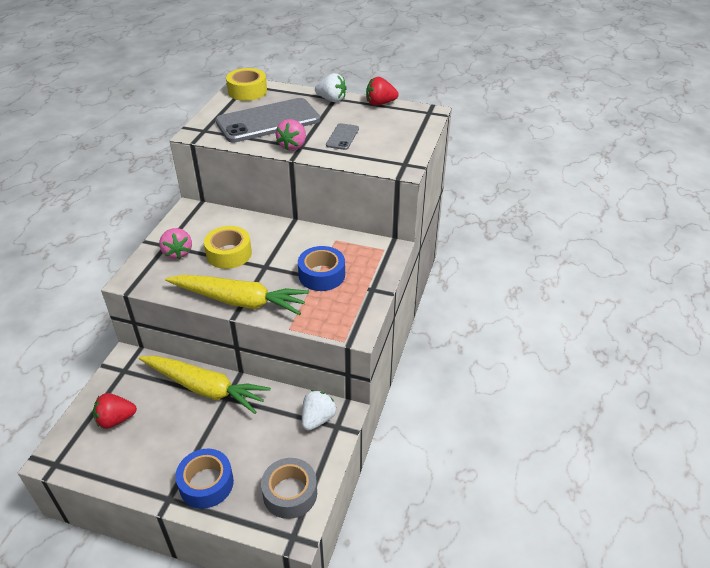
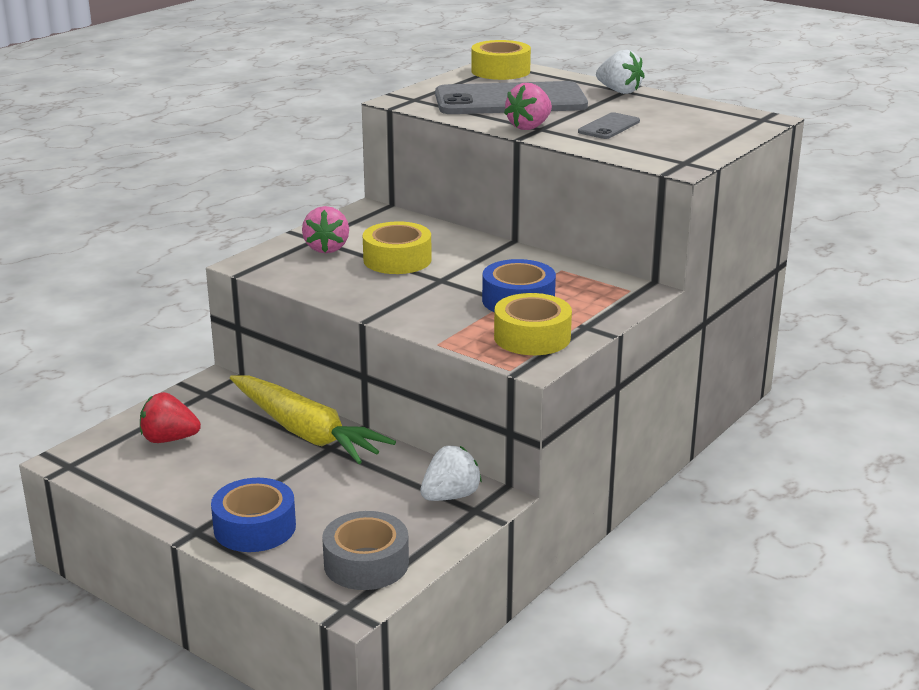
camera: 20 degrees right, 15 degrees down
yellow carrot [165,275,309,315] -> none
red strawberry [366,77,399,106] -> none
none -> yellow tape [494,293,572,355]

